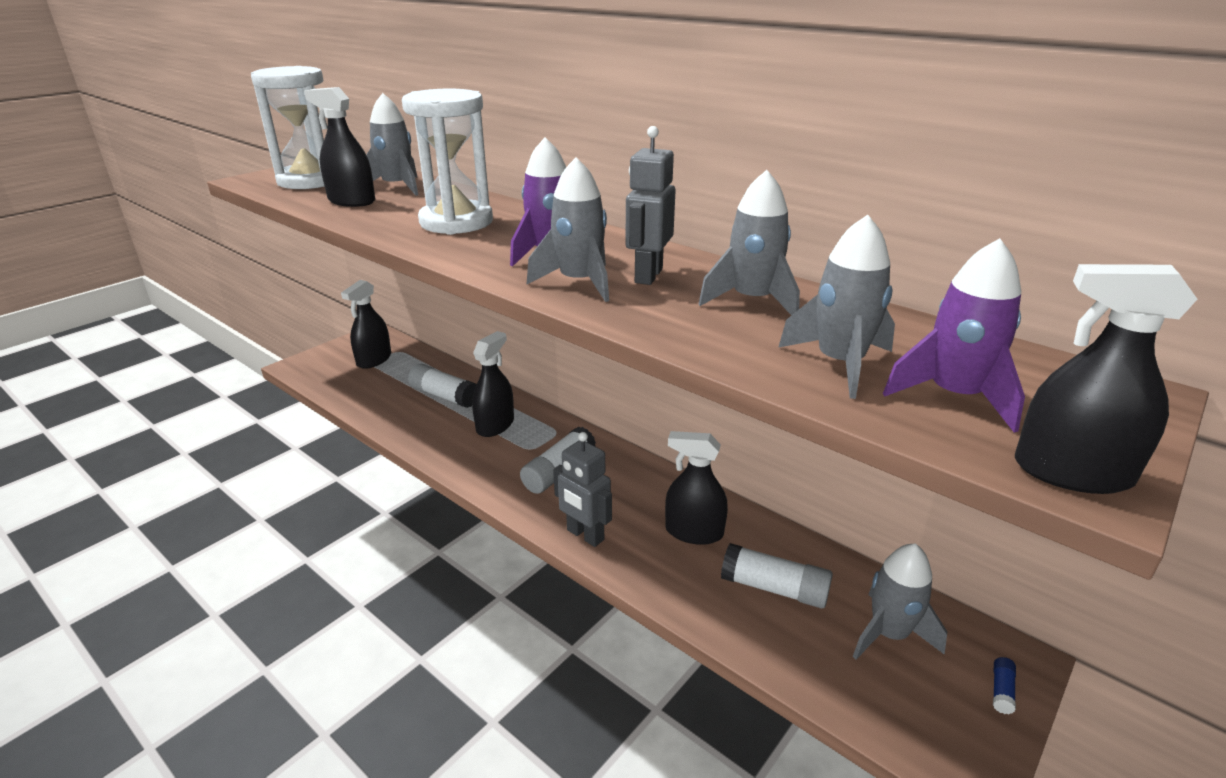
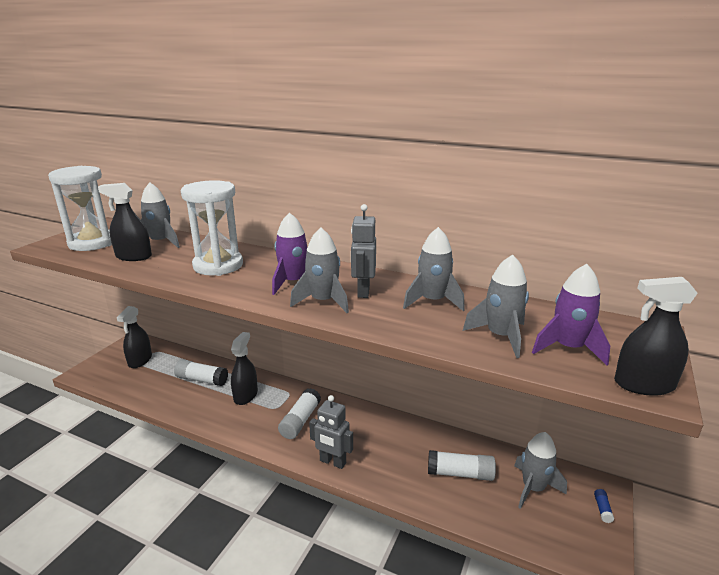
camera: 15 degrees left, 5 degrees down
black spray bottle [665,431,728,545] -> none

